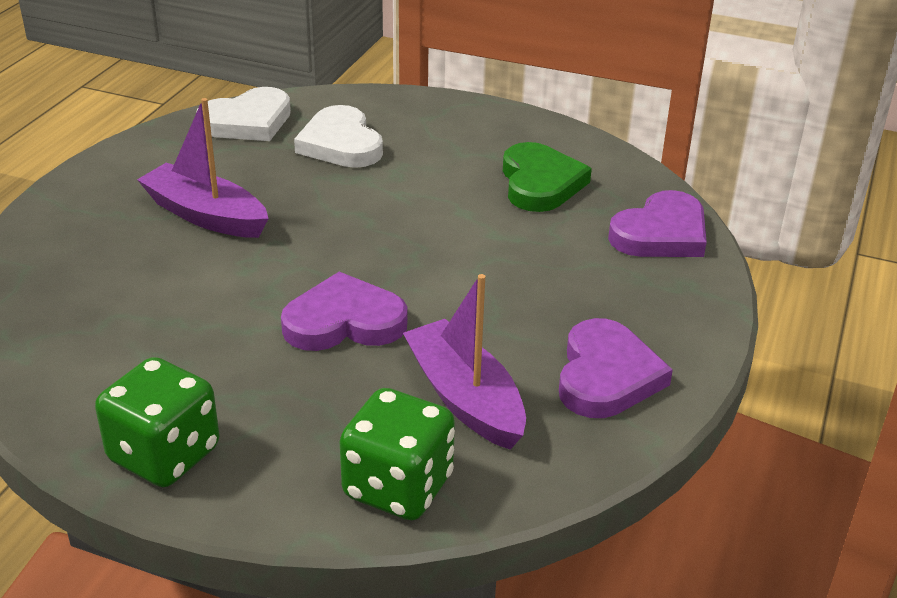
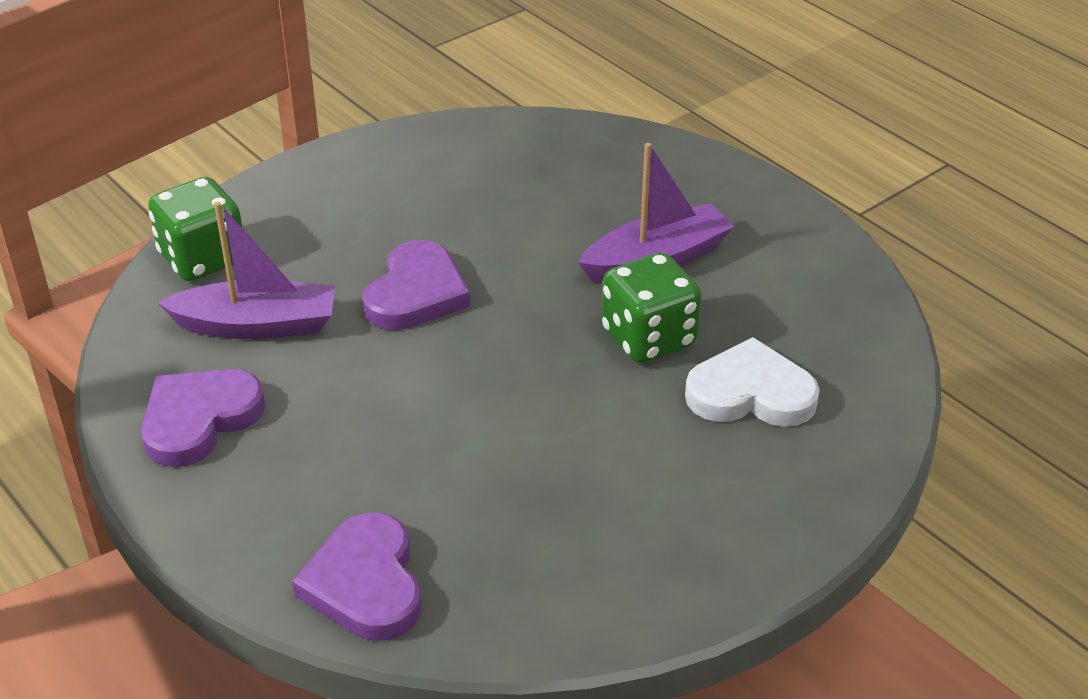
camera: 120 degrees right, 5 degrees up
green dice [95,357,219,487] -> green dice moved to [602,253,702,363]
white heart [196,87,291,141] -> none
green heart [503,142,592,212] -> none
purple heart [559,318,673,418] -> purple heart turned 90 degrees clockwise [141,369,266,467]

